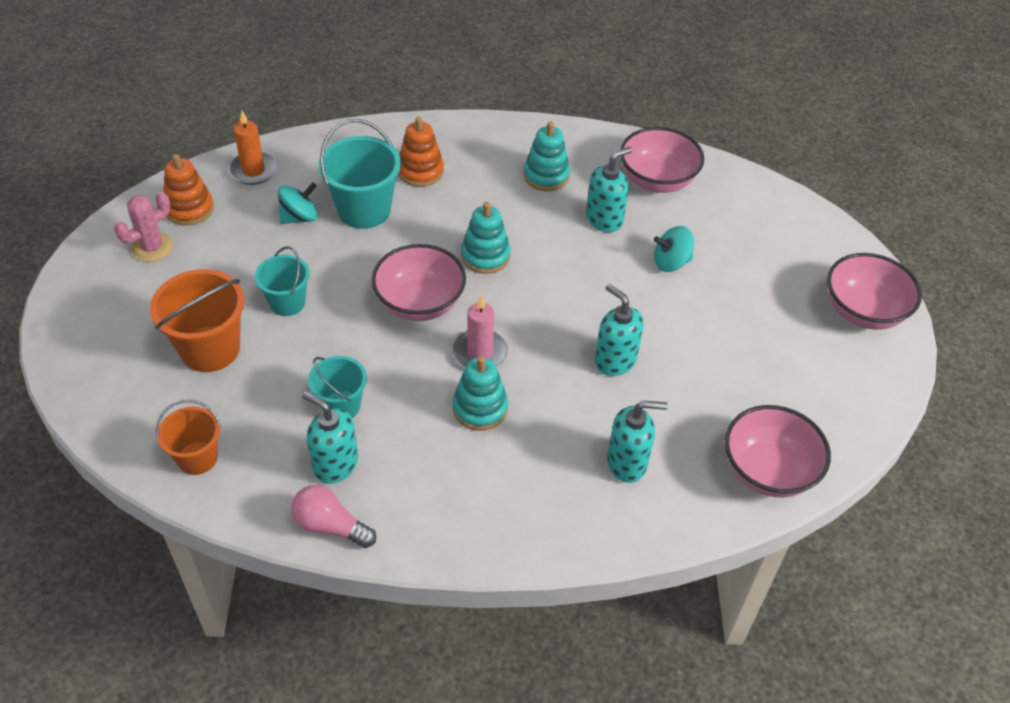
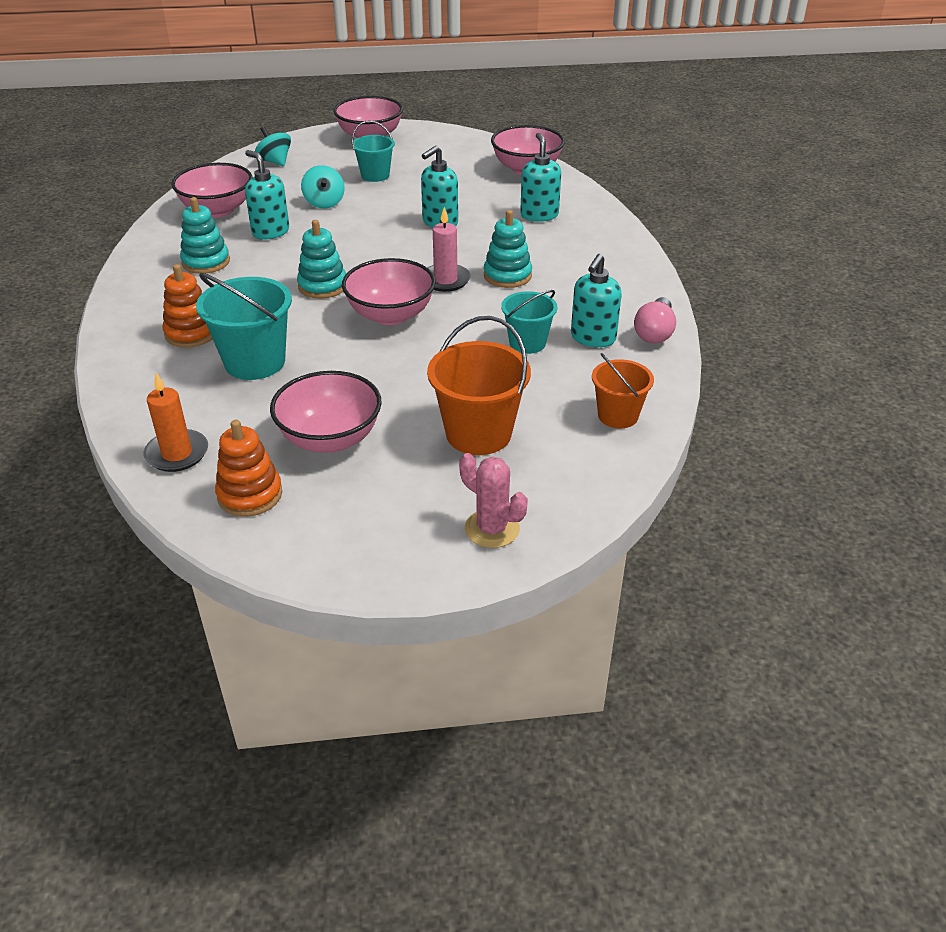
camera: 95 degrees left, 10 degrees down
pink cactus [114,192,173,262] -> pink cactus moved to [459,453,528,548]
turquoise bucket [255,246,310,316] -> turquoise bucket moved to [352,120,395,182]
turquoise spinning top [278,182,318,224] -> turquoise spinning top moved to [255,127,291,166]
none -> pink bowl [270,371,382,453]

